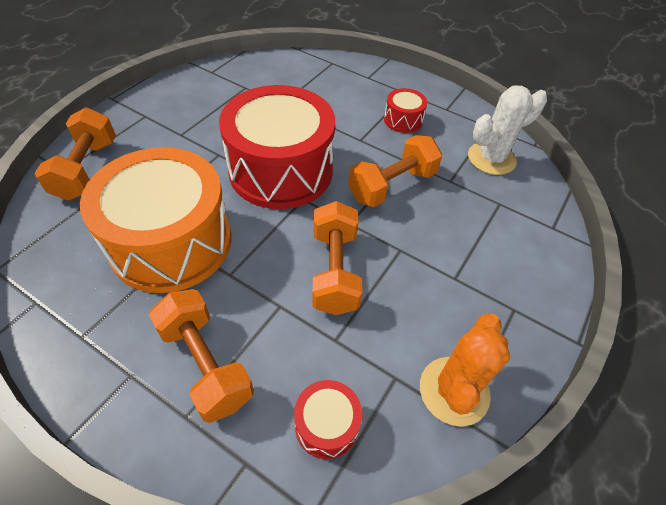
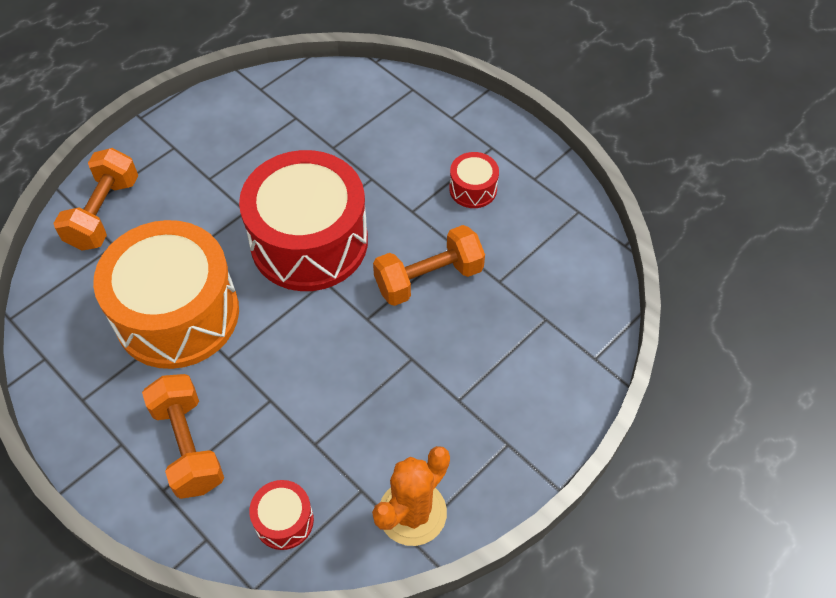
camera: 15 degrees right, 5 degrees up
orange dumbbell [312,201,362,315] -> none
white cactus [468,86,547,175] -> none

